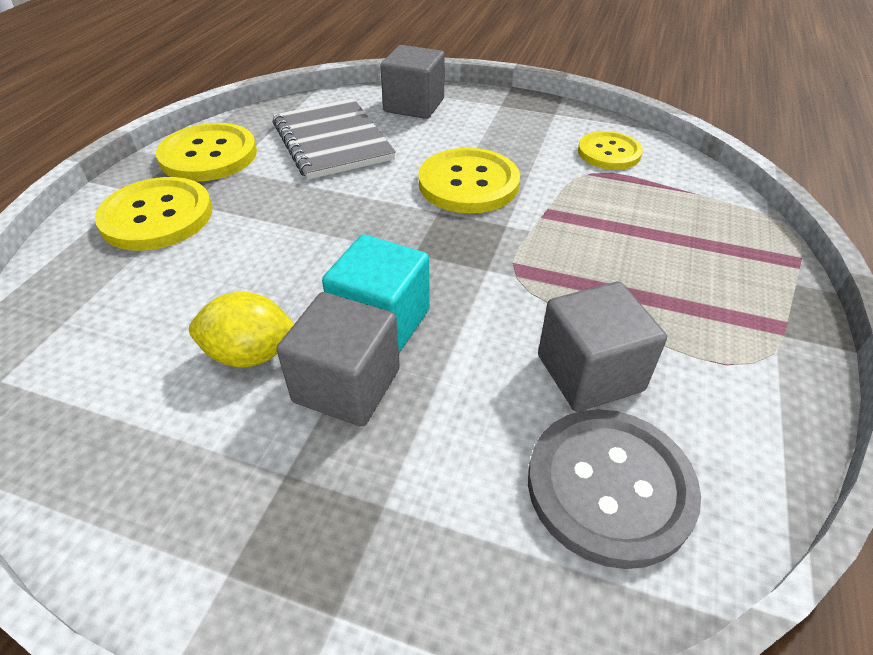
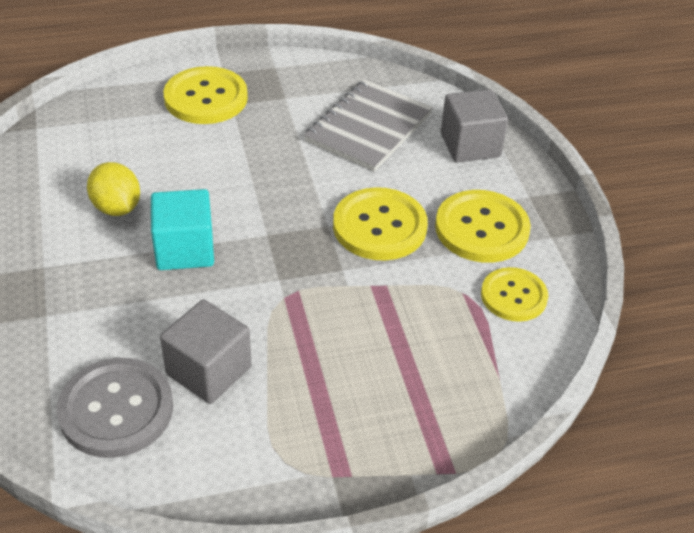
camera: 55 degrees right, 0 degrees up
yellow button [156,123,257,182] -> yellow button moved to [435,190,531,263]
grey cube [277,292,400,427] -> none

